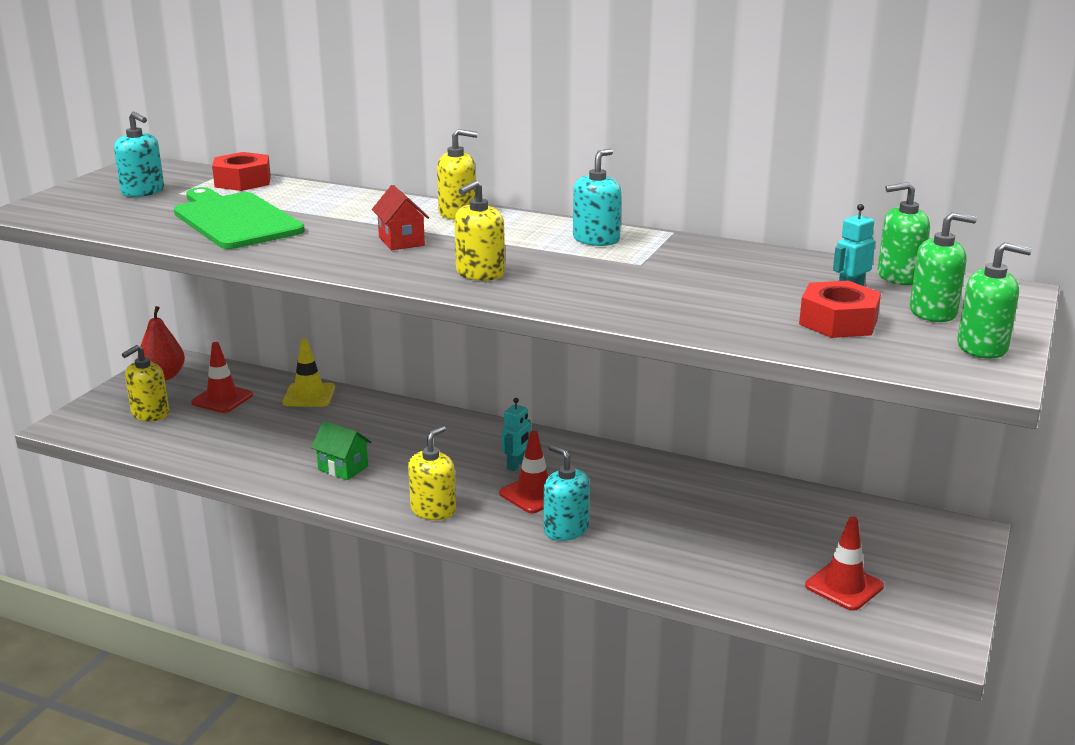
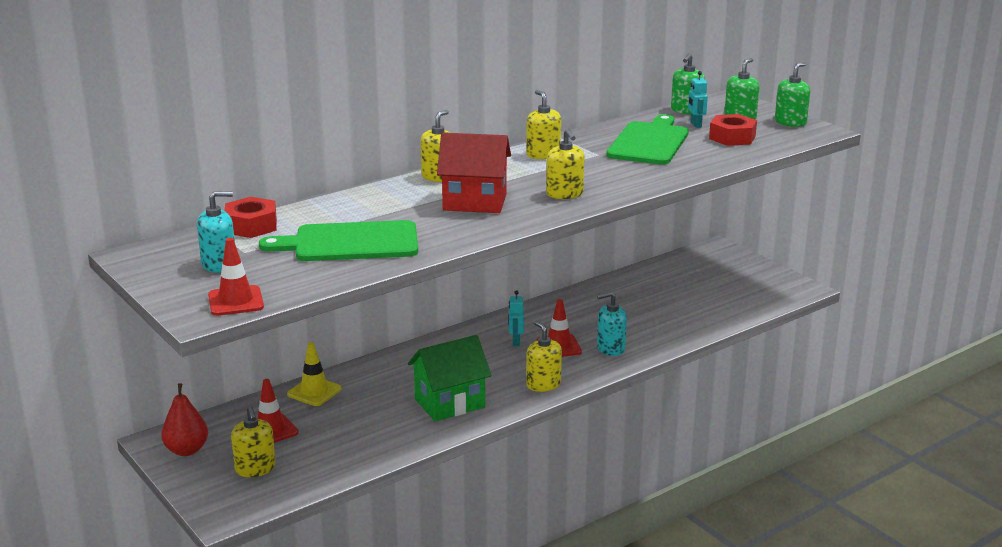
camera: 60 degrees left, 0 degrees up
green house [311,421,371,480] -> green house [408,335,491,421], size x1.78
red house [372,185,429,250] -> red house [437,133,511,213], size x1.78
turquoise robot [502,398,531,471] -> turquoise robot turned 150 degrees counterclockwise [508,290,524,346]
turquoise soap dispenser [573,149,622,246] -> yellow soap dispenser [526,90,561,159]
red traffic cone [805,516,884,611] -> red traffic cone moved to [208,238,264,316]
none -> green cutting board [606,114,689,165]

